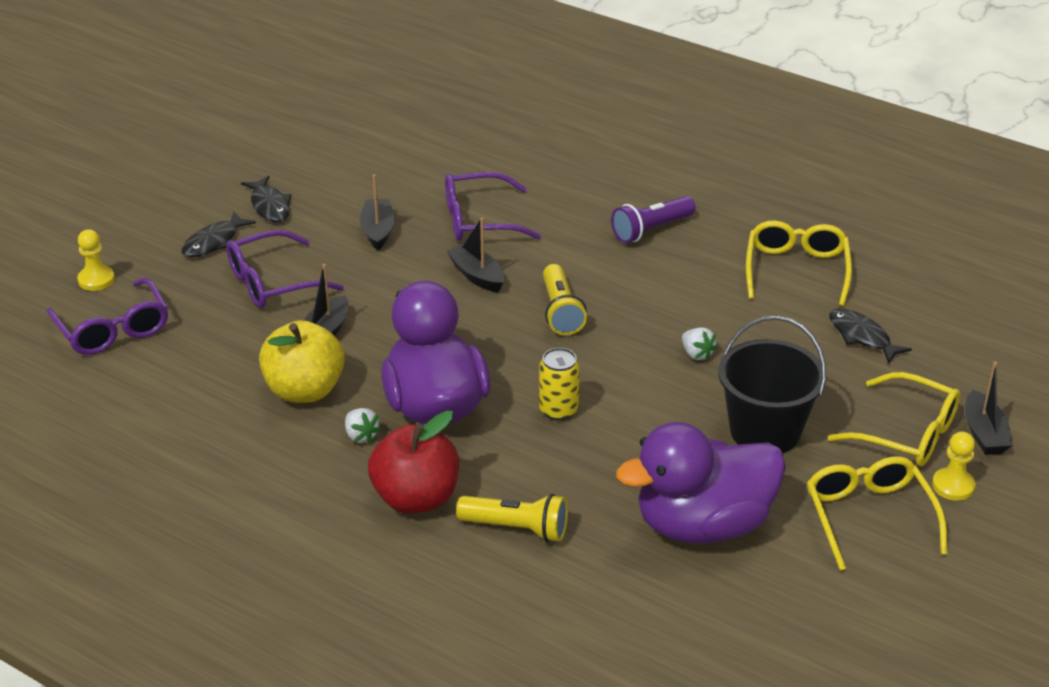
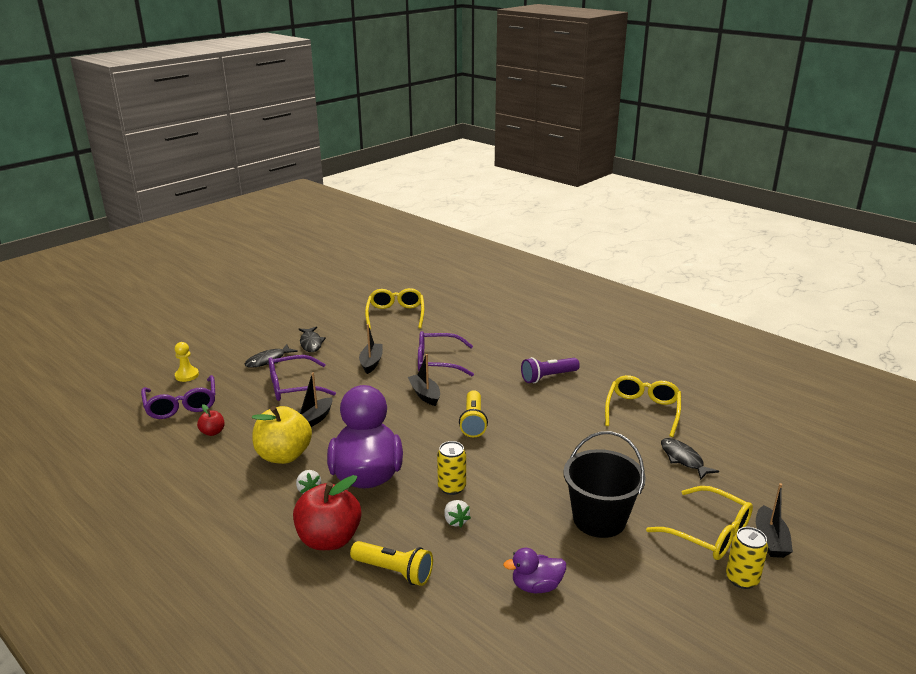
camera: 10 degrees right, 10 degrees down
purple duck [616,422,786,543] -> purple duck [503,548,566,593], size x0.46
white strawberry [682,327,717,361] -> white strawberry moved to [444,500,471,527]
yellow glasses [807,456,948,571] -> yellow glasses moved to [365,288,424,329]
yellow pawn [932,432,975,501] -> yellow can [726,527,768,589]
none -> red apple [197,404,225,436]

